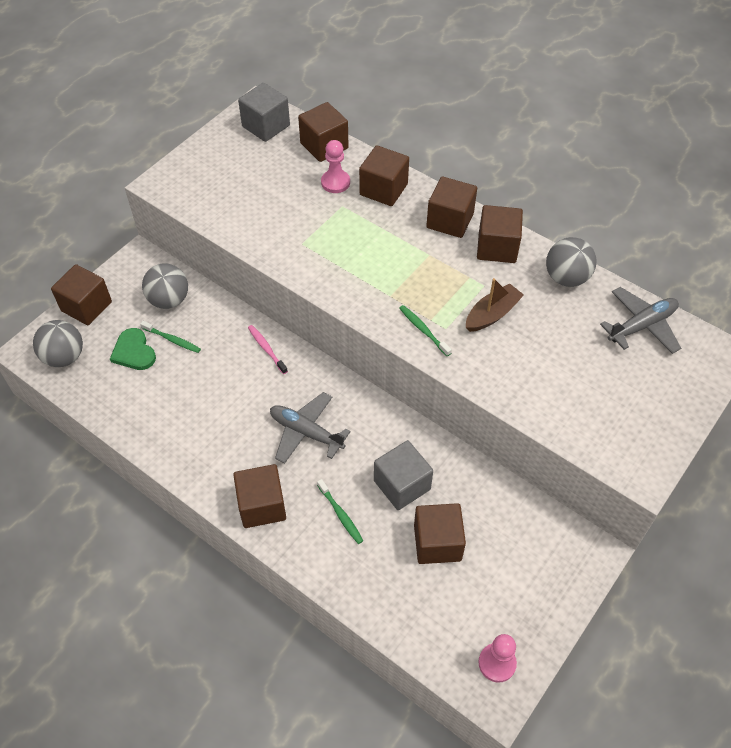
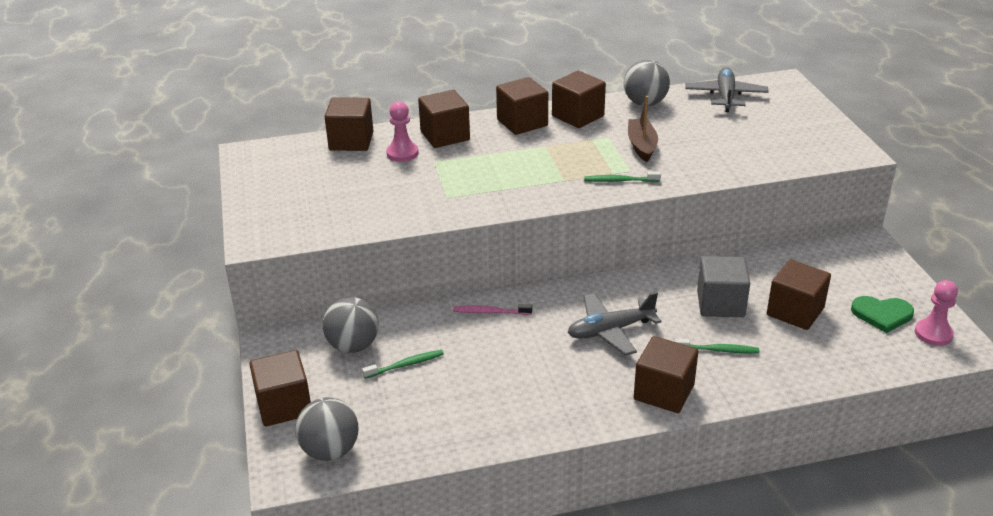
camera: 50 degrees left, 20 degrees down
green heart [110,328,156,370] -> green heart moved to [851,296,914,333]
grey cube [238,83,290,142] -> none

